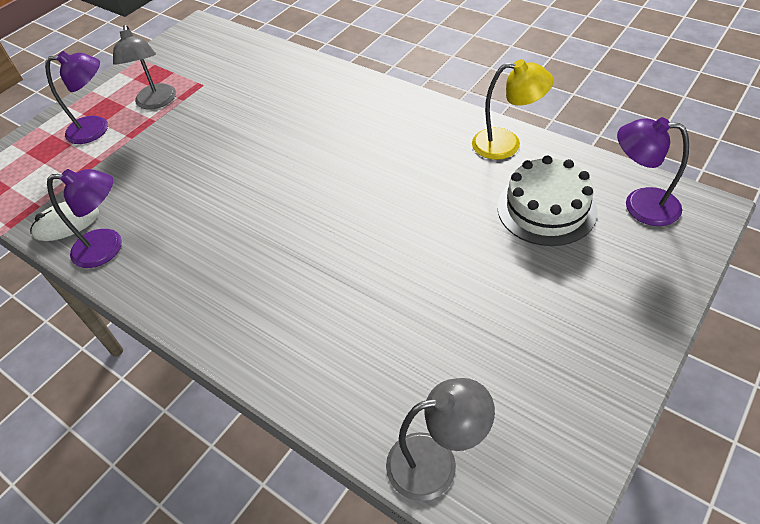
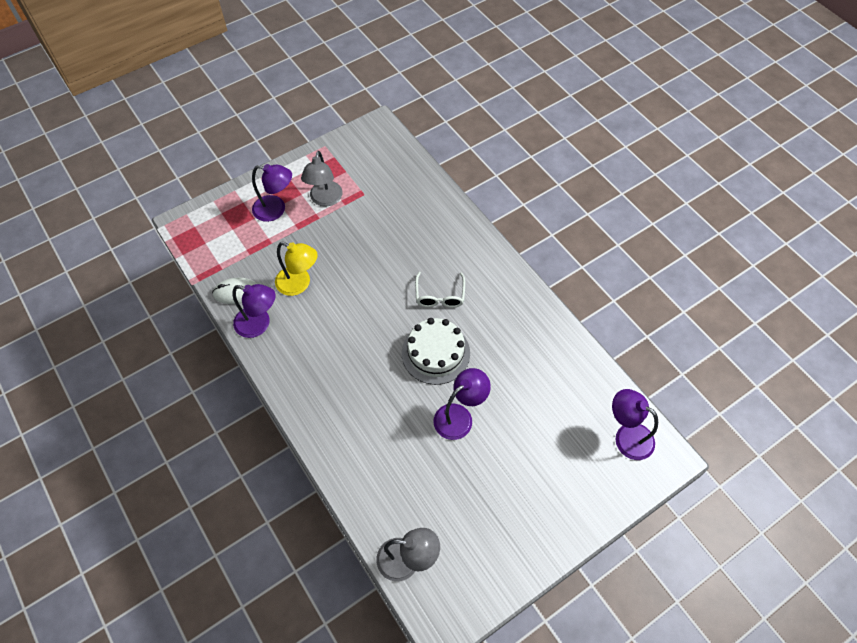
camera: 15 degrees right, 10 degrees up
yellow lamp [472,59,554,160] -> yellow lamp moved to [275,242,318,296]
white cake [497,155,598,246] -> white cake moved to [402,318,470,385]
none -> white glasses [415,272,465,308]
none -> purple lamp [434,368,491,440]

